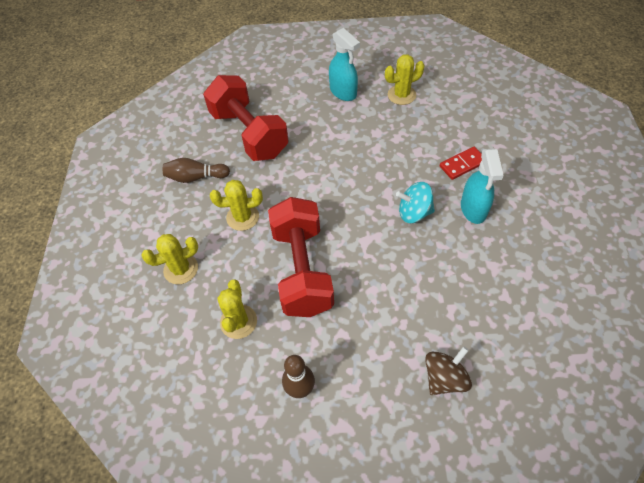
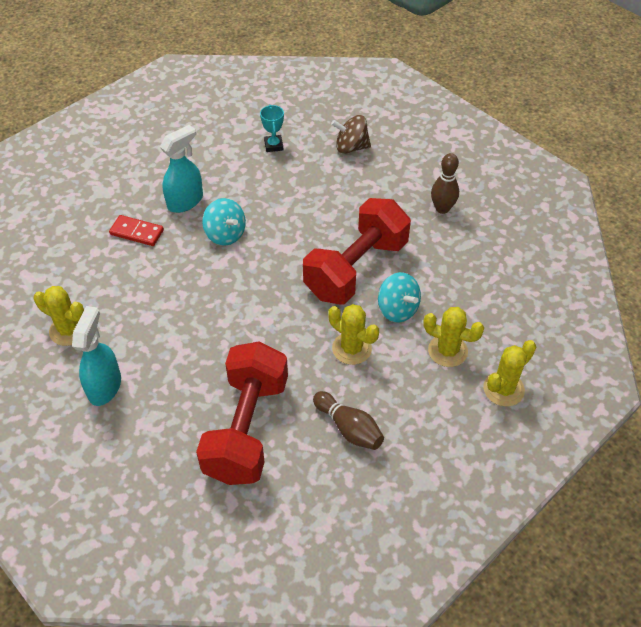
camera: 135 degrees left, 5 degrees down
yellow cactus [217,279,257,339] -> yellow cactus moved to [483,340,536,407]
none -> turquoise trophy [260,105,284,152]
none -> turquoise spinning top [378,272,421,323]

